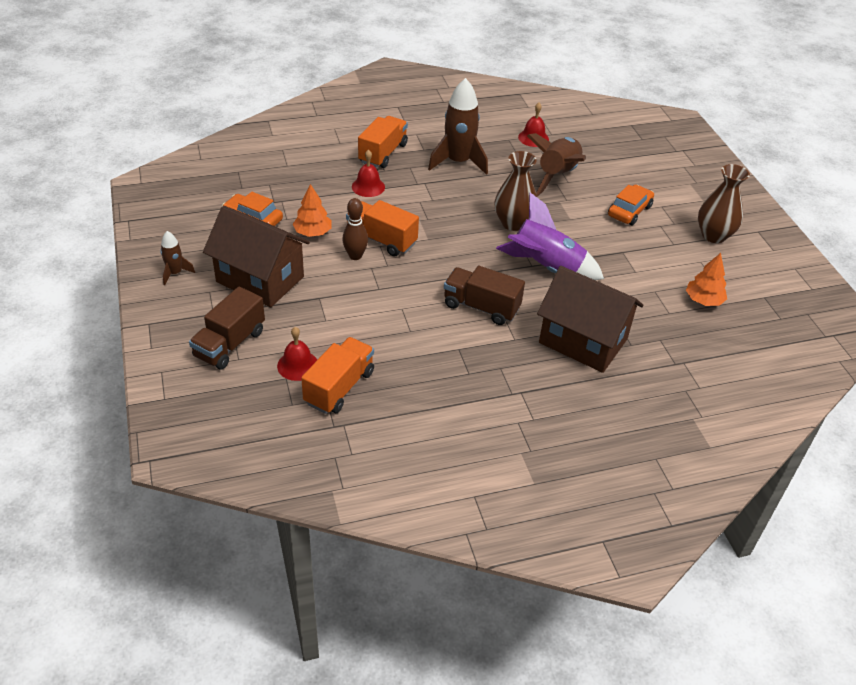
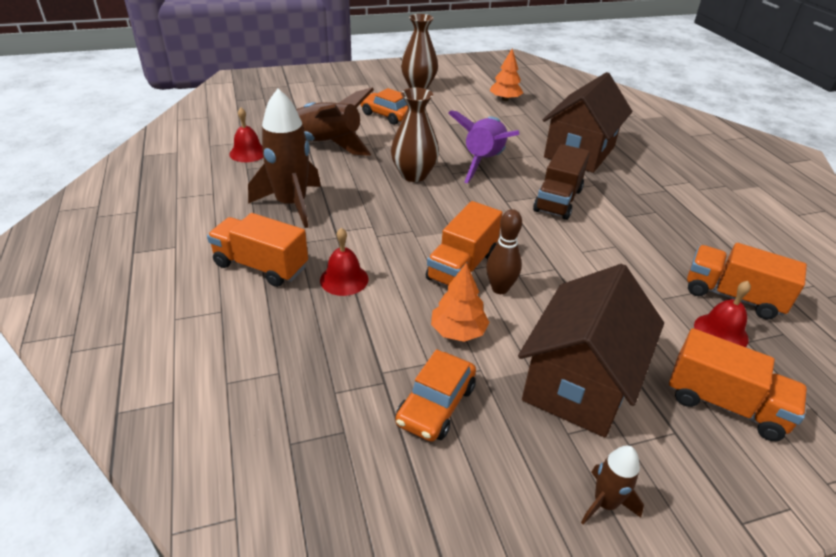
camera: 90 degrees left, 5 degrees down
brown truck [189,287,265,370] -> orange truck [669,328,807,441]

